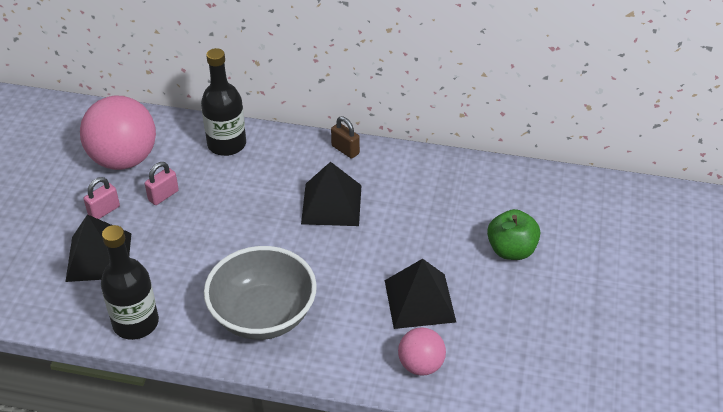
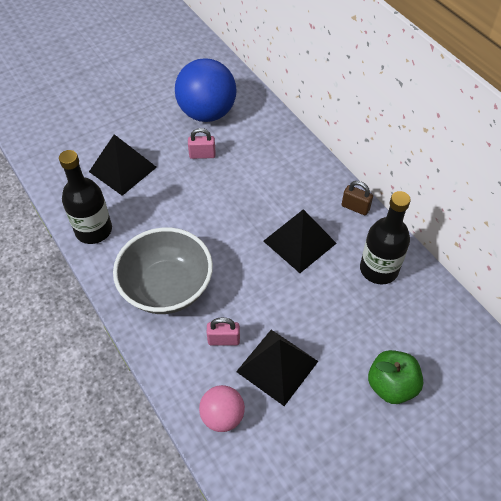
camera: 45 degrees right, 10 degrees up
pink ball [80,96,156,170] -> blue ball [175,58,237,122]
pink padlock [84,177,120,219] -> pink padlock moved to [207,317,240,345]
black bottle [201,48,246,156] -> black bottle moved to [360,191,411,284]
brown padlock [331,116,360,159] -> brown padlock turned 60 degrees counterclockwise [342,181,373,215]

